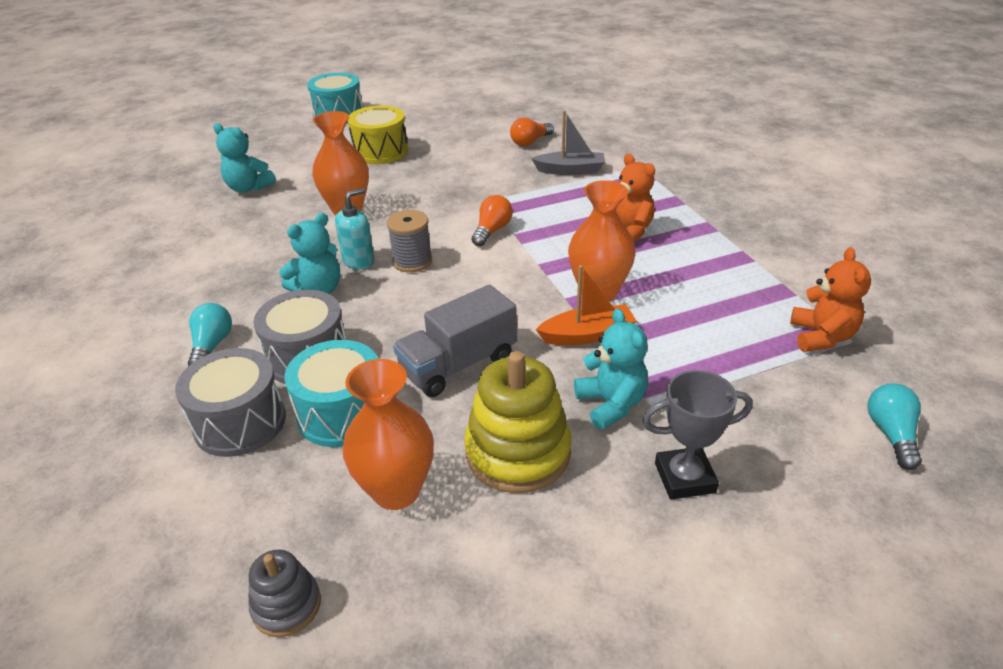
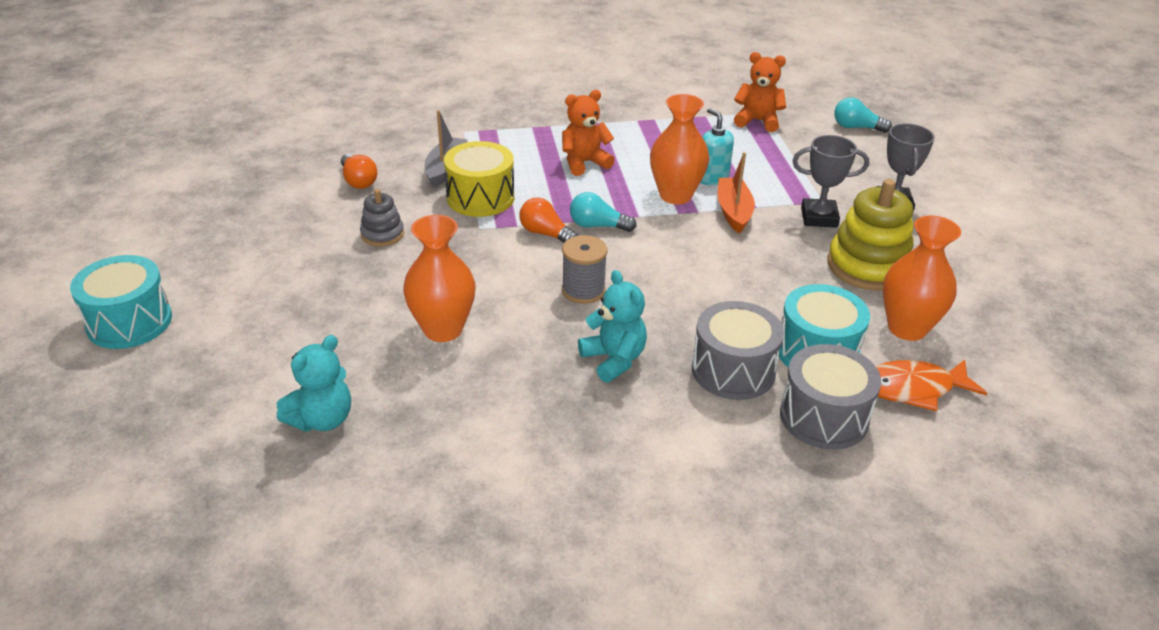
camera: 80 degrees left, 0 degrees up
turquoise light bulb [188,303,232,366] -> turquoise light bulb moved to [570,192,637,232]
grey stacking toy [249,549,321,637] -> grey stacking toy moved to [360,189,404,247]
turquoise soap dispenser [335,188,375,270] -> turquoise soap dispenser moved to [700,108,734,185]
yellow drum [348,105,408,164] -> yellow drum moved to [444,141,514,217]
grey truck [393,284,517,397] -> none
turquoise teddy bear [574,308,648,430] -> grey trophy [792,135,869,228]
none -> orange fish [876,359,987,411]

